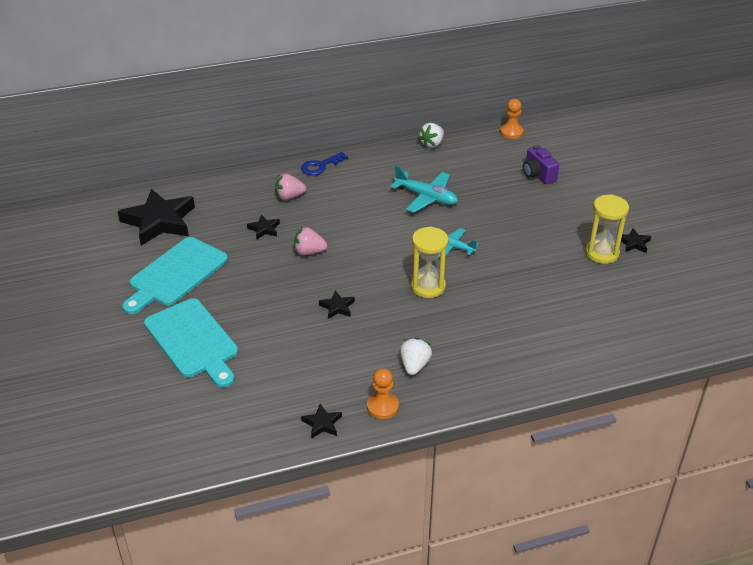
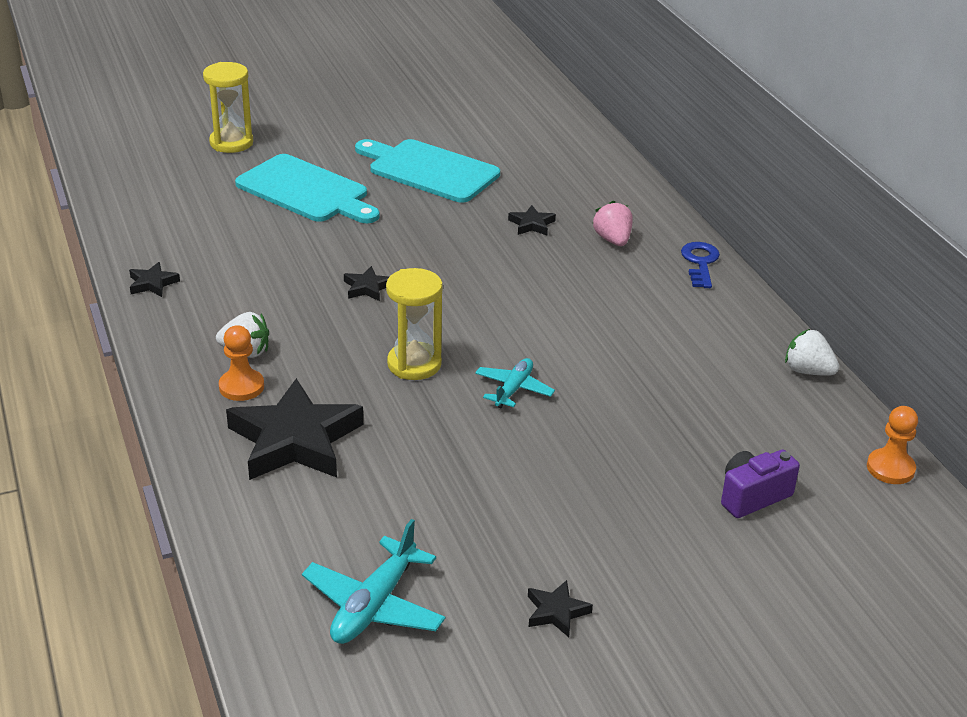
camera: 85 degrees right, 5 degrees down
black star [118,189,195,246] -> black star moved to [226,378,363,480]
turquoise cutting board [144,298,238,388] -> turquoise cutting board turned 105 degrees counterclockwise [235,154,380,223]
pink strawberry [294,227,327,255] -> none
blue key [301,152,348,175] -> blue key turned 45 degrees clockwise [681,242,720,288]
orange pawn [367,368,399,419] -> orange pawn moved to [219,325,264,401]
turquoise plane [390,165,458,213] -> turquoise plane moved to [302,519,446,644]
yellow hourglass [585,194,629,264] -> yellow hourglass moved to [203,62,253,153]

